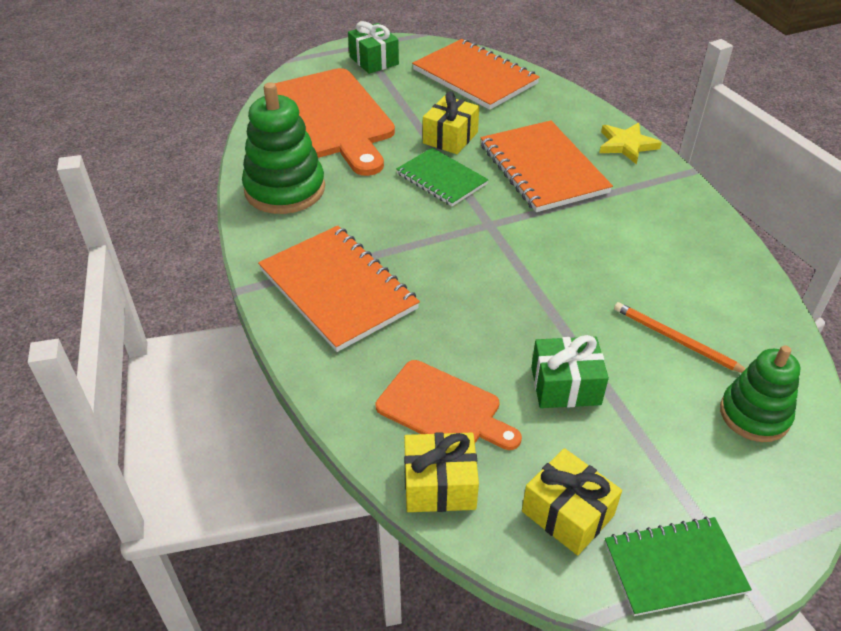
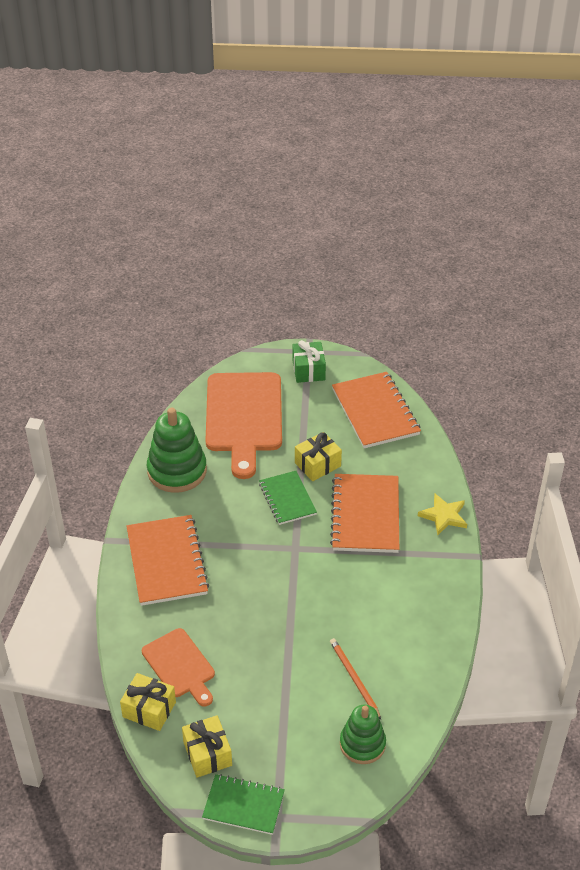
camera: 25 degrees right, 0 degrees up
green gift [531,335,609,408] -> none

